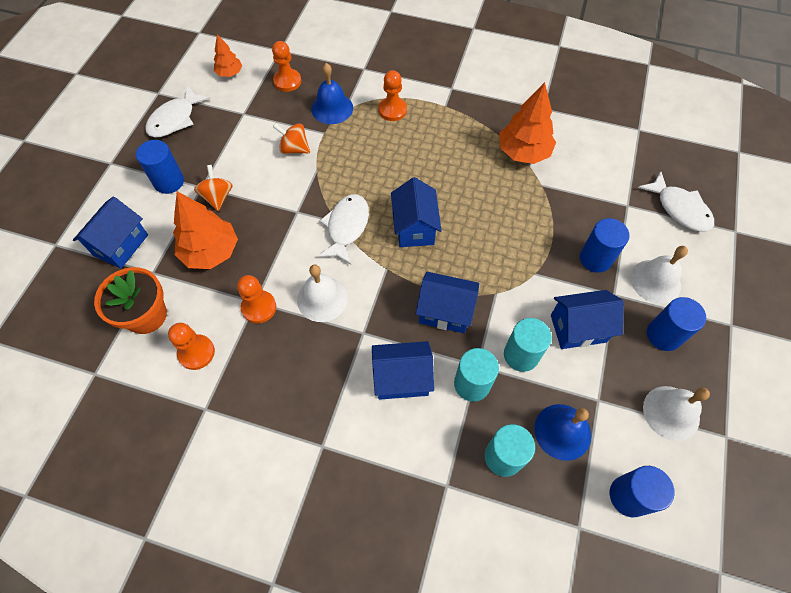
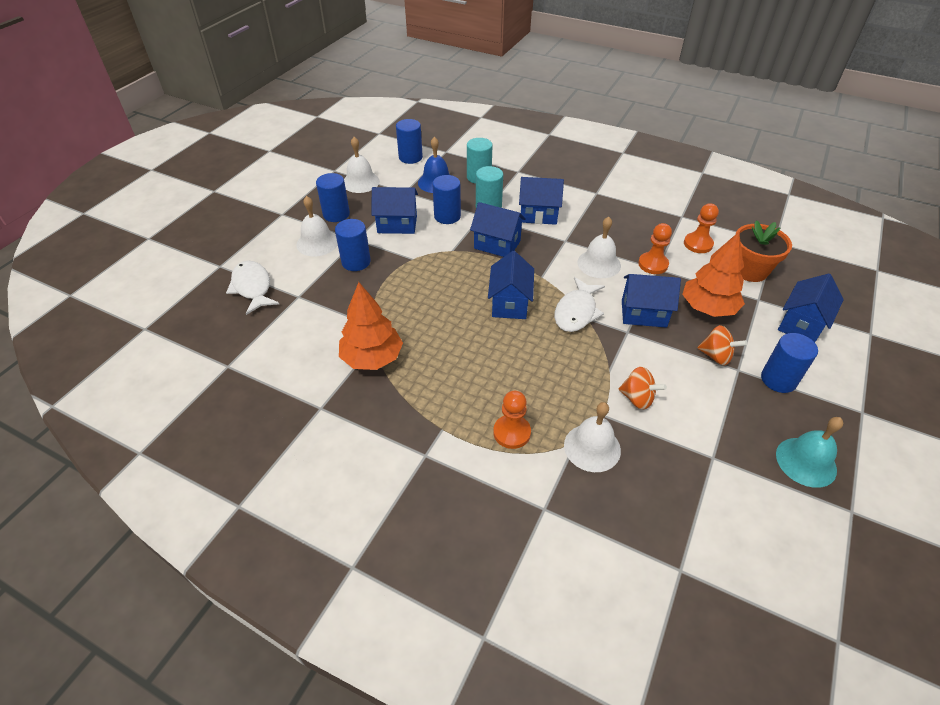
camera: 170 degrees left, 15 degrees down
white fish [145,85,211,138] -> turquoise bell [776,417,843,488]
orange spinning top [194,165,233,211] -> orange spinning top turned 60 degrees counterclockwise [697,325,747,366]
orange tree [214,34,242,77] -> none
orange pawn [272,41,301,92] -> none
blue bell [311,63,353,124] -> white bell [564,402,621,472]
turquoise cylinder [504,318,552,372] -> blue cylinder [432,175,461,224]
none -> blue house [622,274,681,328]

